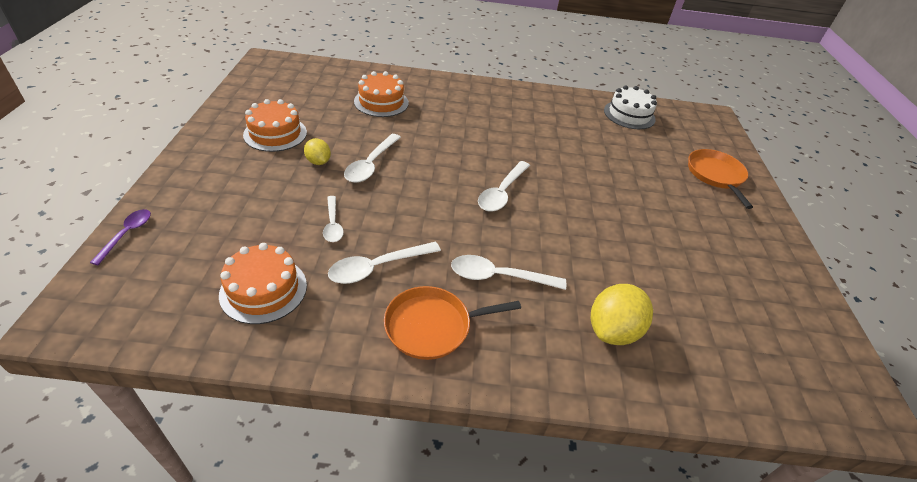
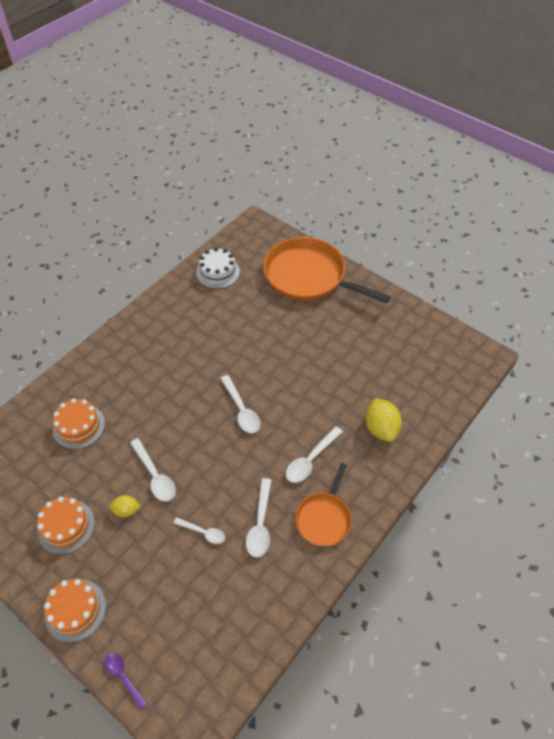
camera: 50 degrees left, 10 degrees up
orange cake [219,243,307,324] -> orange cake moved to [44,579,106,642]
orange pan [688,149,753,209] -> orange pan [263,237,391,303], size x1.88

